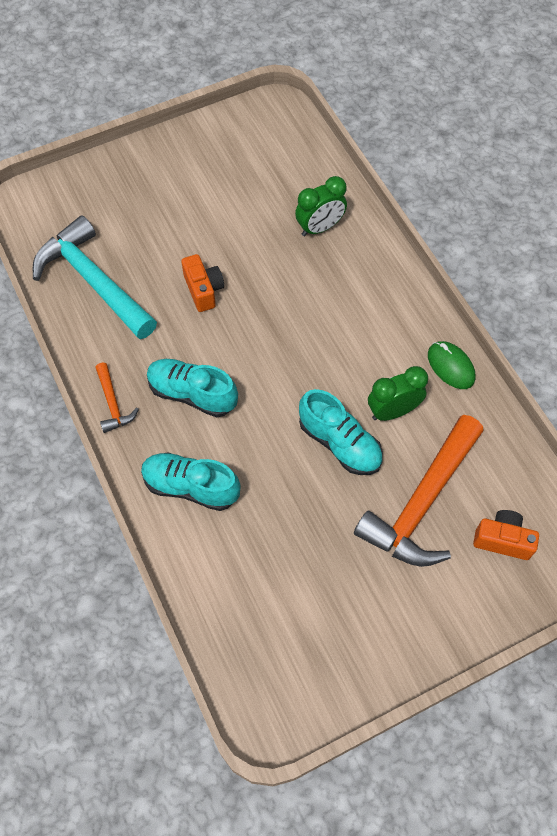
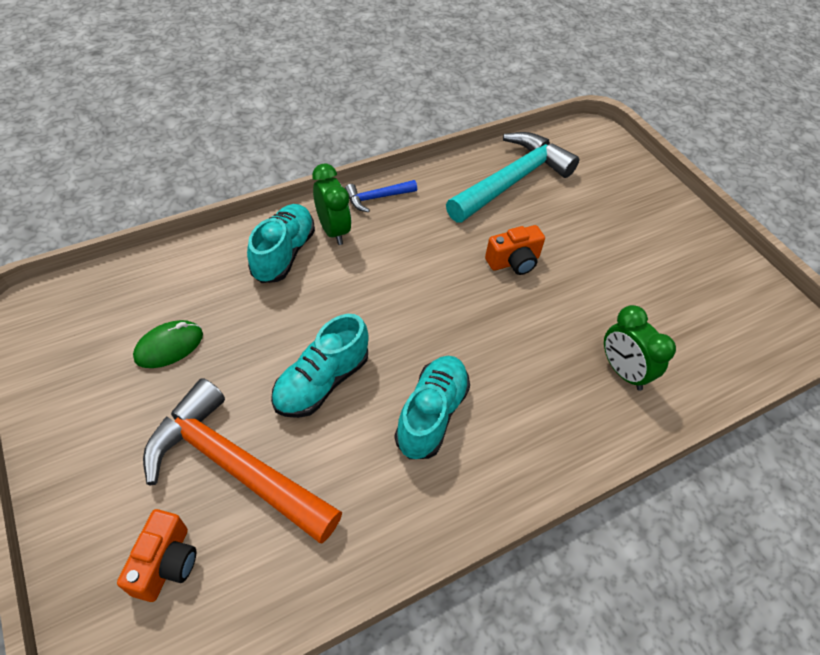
camera: 85 degrees right, 10 degrees down
orange hammer [95,363,139,433] -> blue hammer [345,180,417,212]
turquoise shoe [147,359,238,417] -> turquoise shoe moved to [394,356,470,459]
green clock [368,366,428,421] -> green clock moved to [312,164,351,245]
green mouse [428,341,475,389] -> green mouse moved to [133,320,203,368]

